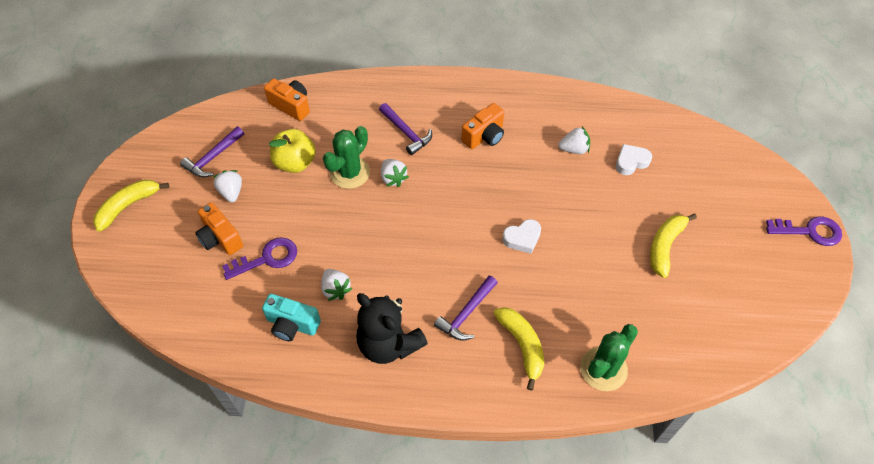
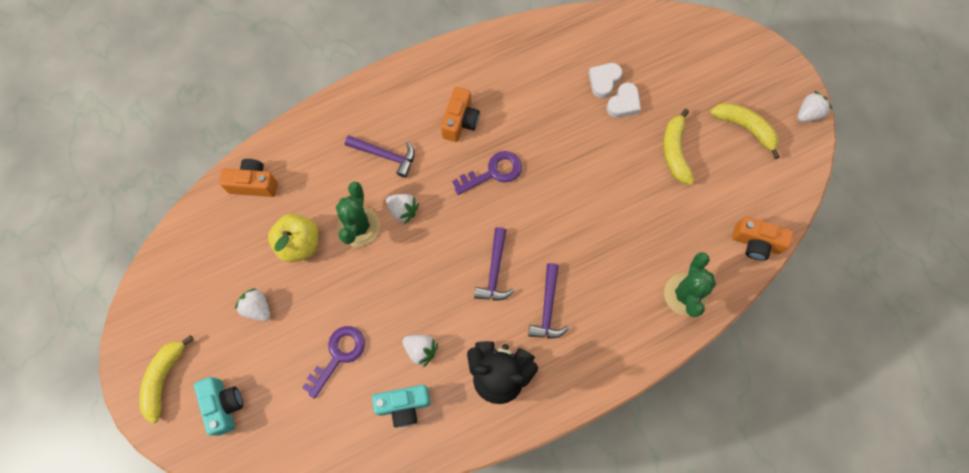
camera: 30 degrees left, 15 degrees up
purple hammer [180,127,244,177] -> purple hammer moved to [474,227,514,301]
orange camera [195,202,243,255] -> orange camera moved to [732,216,794,261]
yellow banana [493,307,544,391] -> yellow banana moved to [710,103,780,159]
white heart [502,219,541,254] -> white heart moved to [607,82,641,118]
white strawberry [558,127,590,154] -> white strawberry moved to [797,91,832,122]
purple key [766,216,842,246] -> purple key moved to [452,151,522,195]
none -> turquoise camera [194,377,243,436]

